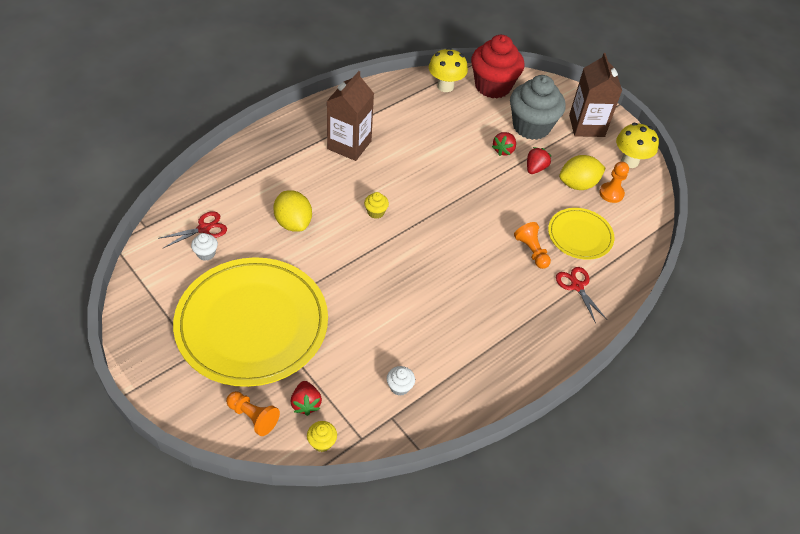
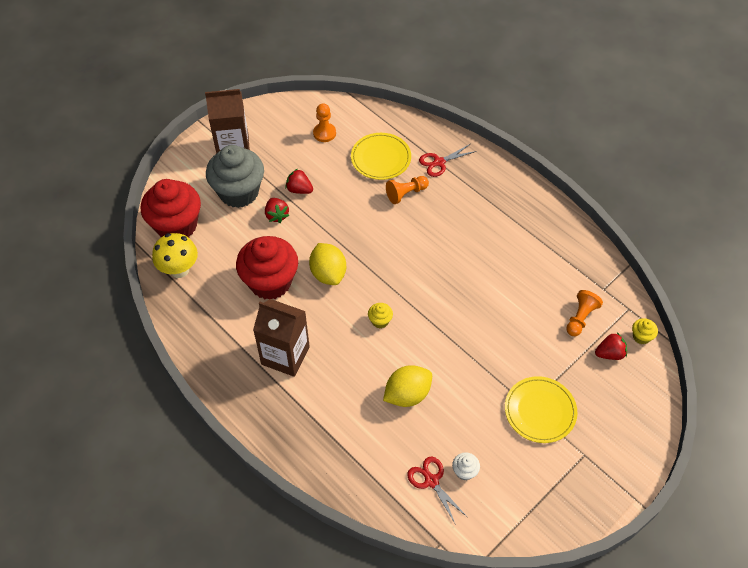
camera: 90 degrees left, 5 degrees up
yellow plate [173,257,328,387] -> yellow plate [505,376,577,443], size x0.49
orange pawn [226,391,280,436] -> orange pawn moved to [566,290,603,336]
white cupcake [387,366,415,396] -> none
red strawberry [492,132,516,156] -> red strawberry turned 45 degrees clockwise [265,198,289,223]
yellow lemon [559,155,606,190] -> yellow lemon moved to [309,243,346,285]
yellow mushroom [616,123,659,168] -> none
none -> red cupcake [236,236,298,299]

